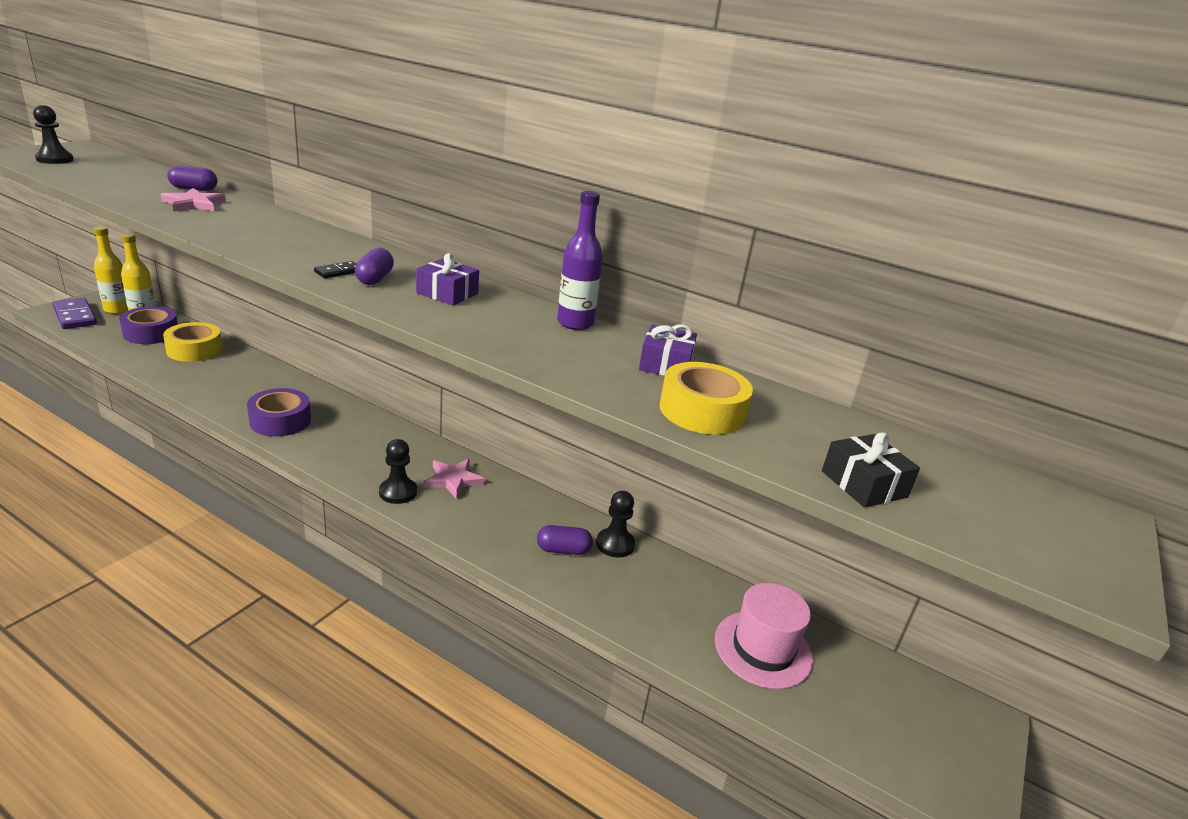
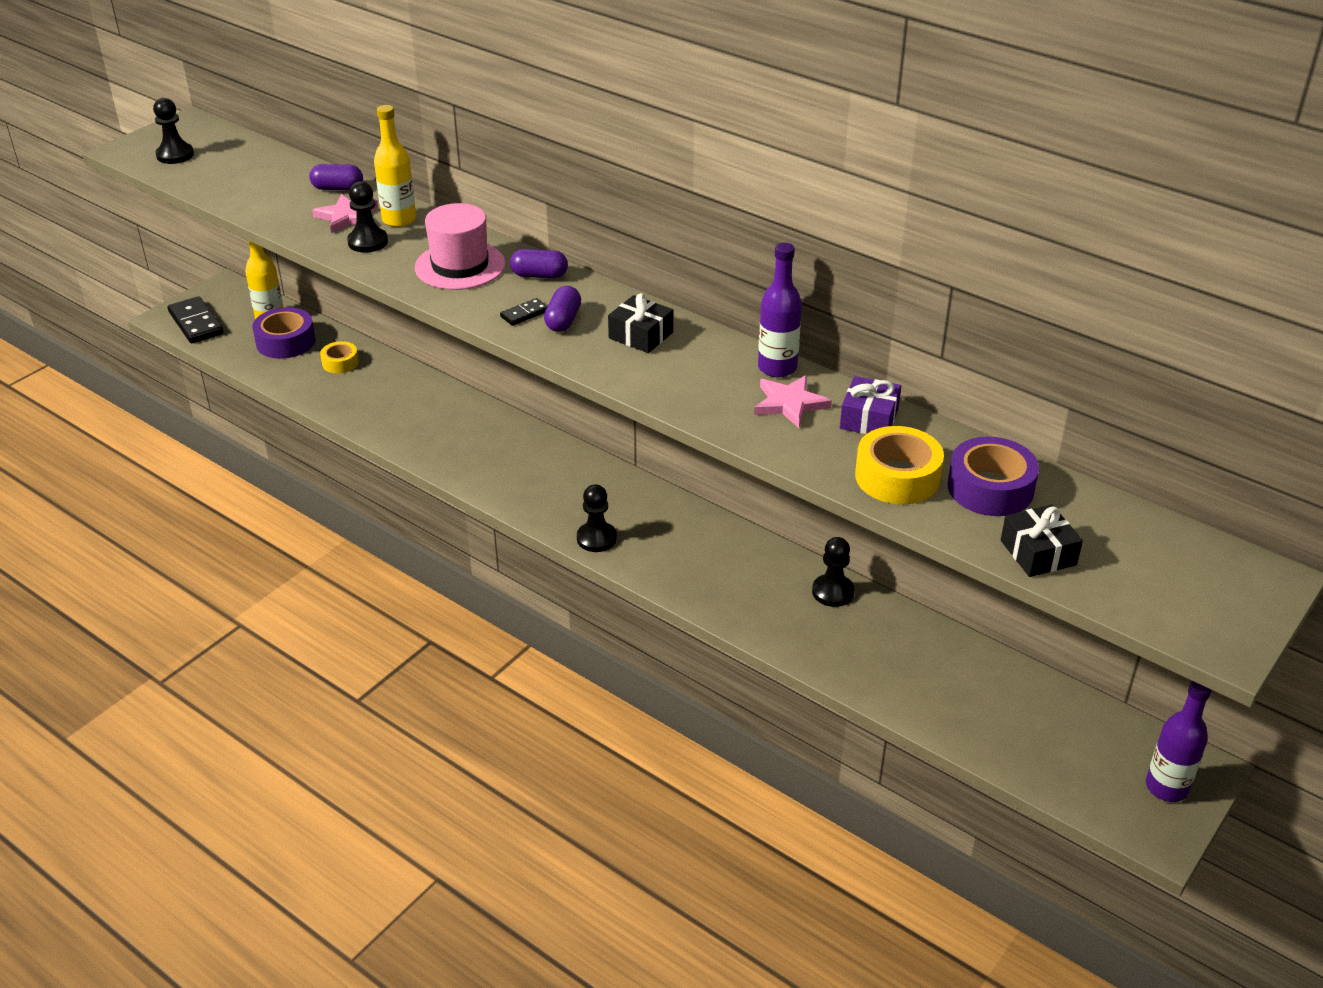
camera: 10 degrees right, 10 degrees up
purple domino [52,298,97,329] -> black domino [168,296,223,343]
yellow bottle [94,226,128,314] -> yellow bottle moved to [374,105,416,227]
yellow tape [163,322,223,362] -> yellow tape [320,341,359,373], size x0.61
purple tape [247,388,311,437] -> purple tape moved to [947,437,1039,516]
purple gift [416,253,479,305] -> black gift [608,293,673,353]
pink star [423,459,485,499] -> pink star moved to [754,375,832,428]
purple capsule [537,525,593,555] -> purple capsule moved to [510,249,568,279]
pink hat [715,583,813,689] -> pink hat moved to [415,203,506,290]
none -> black pawn [347,181,388,253]
none -> purple bottle [1146,681,1212,802]

